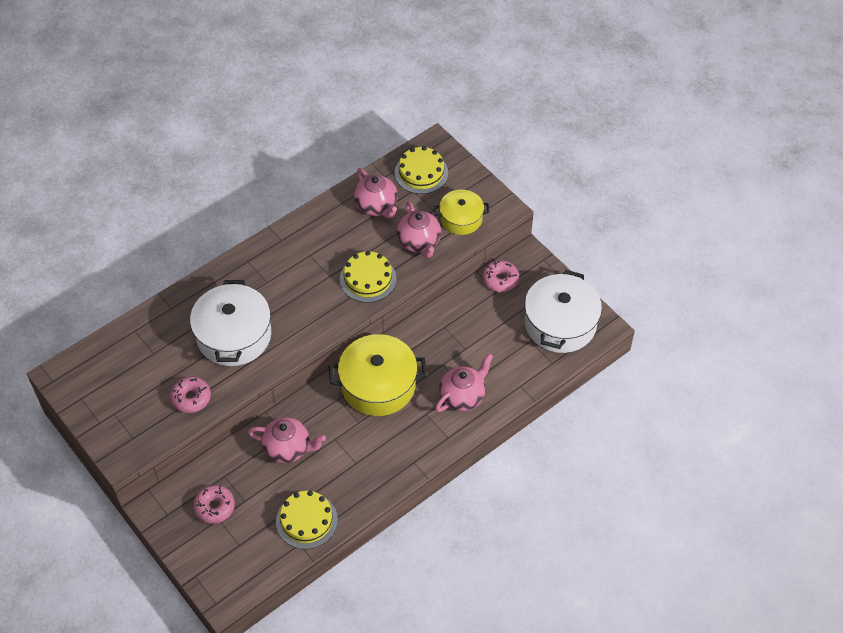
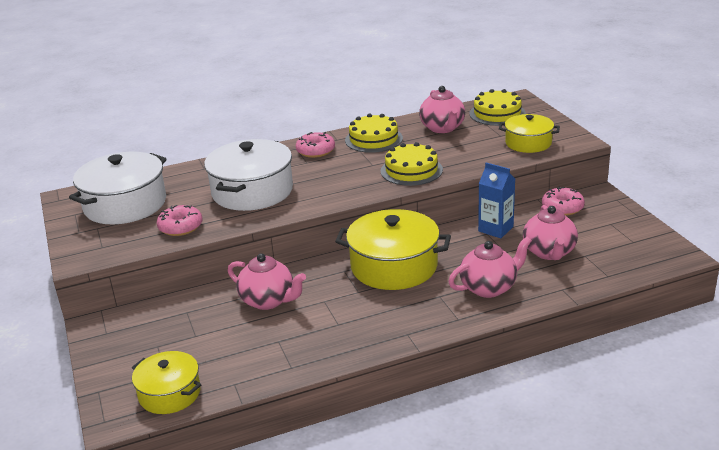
camera: 20 degrees right, 25 degrees down
pink donut [193,485,235,524] -> pink donut moved to [296,132,335,158]
yellow cake [276,491,338,549] -> yellow cake moved to [345,114,403,153]
pink teapot [396,201,441,258] -> pink teapot moved to [523,205,578,260]
white pot [524,270,602,353] -> white pot moved to [69,152,166,224]
none -> yellow pot [132,351,201,414]
none -> blue carton [478,162,515,238]

